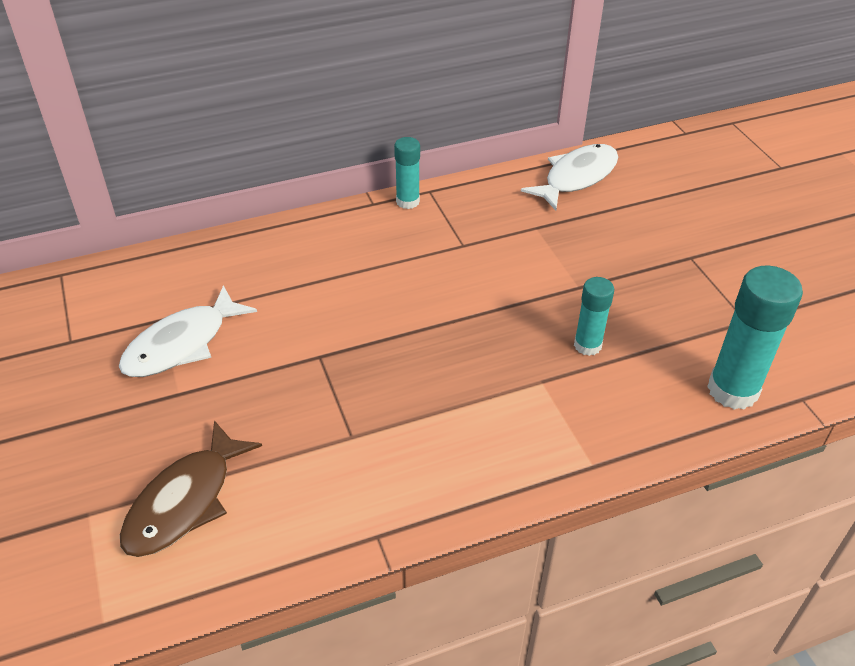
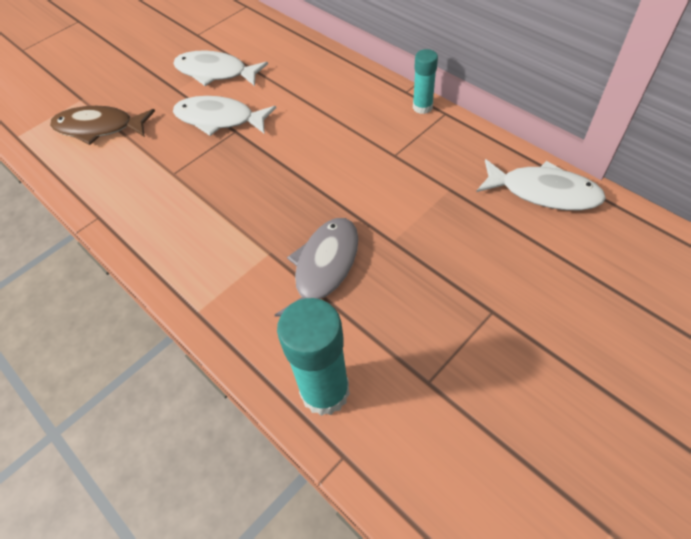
camera: 70 degrees right, 10 degrees up
turquoise glue stick [574,277,614,356] -> grey fish [275,218,358,317]
none -> white fish [173,96,276,136]

